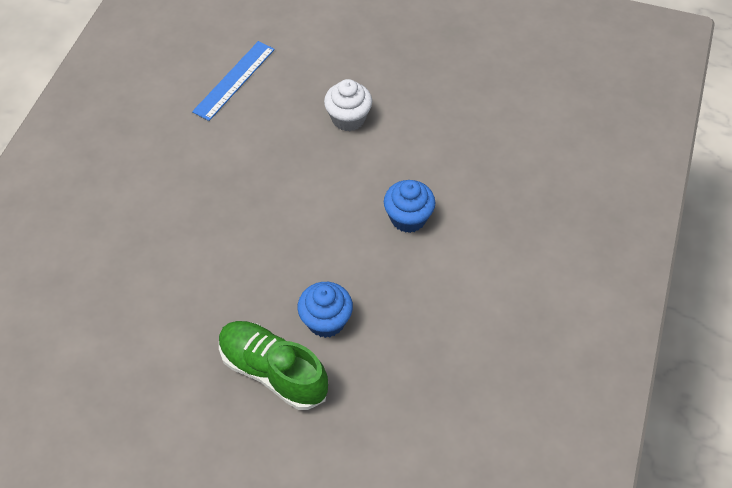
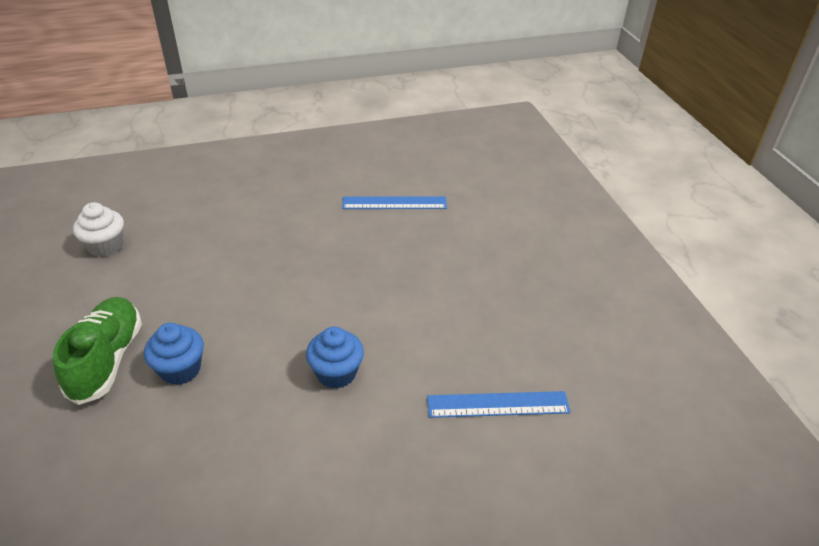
camera: 55 degrees right, 15 degrees down
white cupcake [324,79,372,131] -> white cupcake moved to [73,202,124,257]
none -> blue ruler [427,391,571,418]

